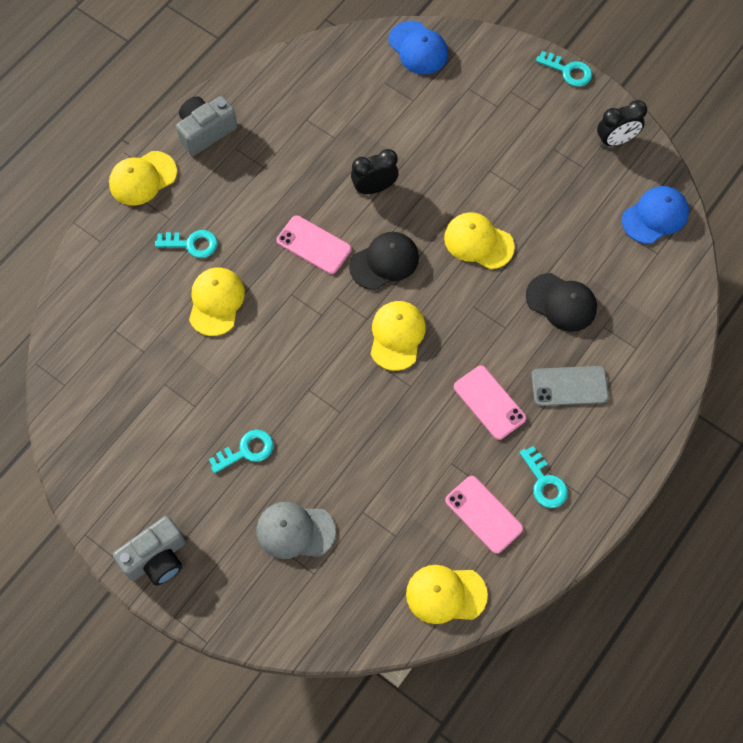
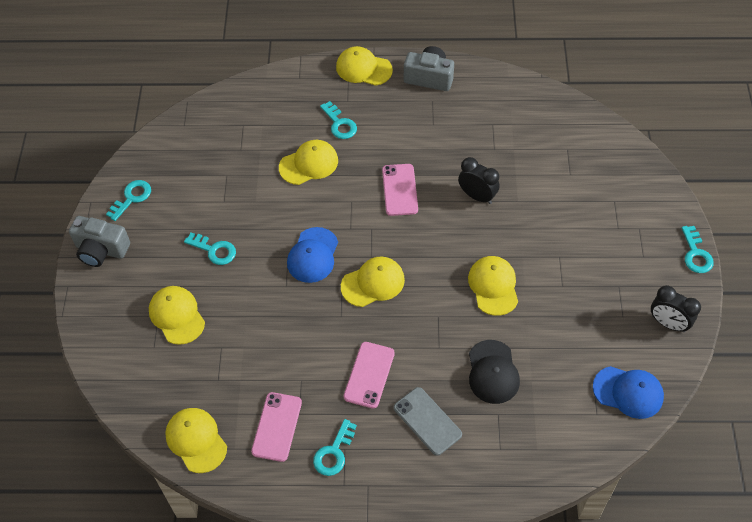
camera: 55 degrees right, 10 degrees down
grey cap [256,502,336,559] -> yellow cap [149,286,205,345]
black cap [349,232,419,290] -> none
blue cap [389,21,448,74] -> blue cap moved to [287,227,338,283]
none -> turquoise key [106,180,151,221]

